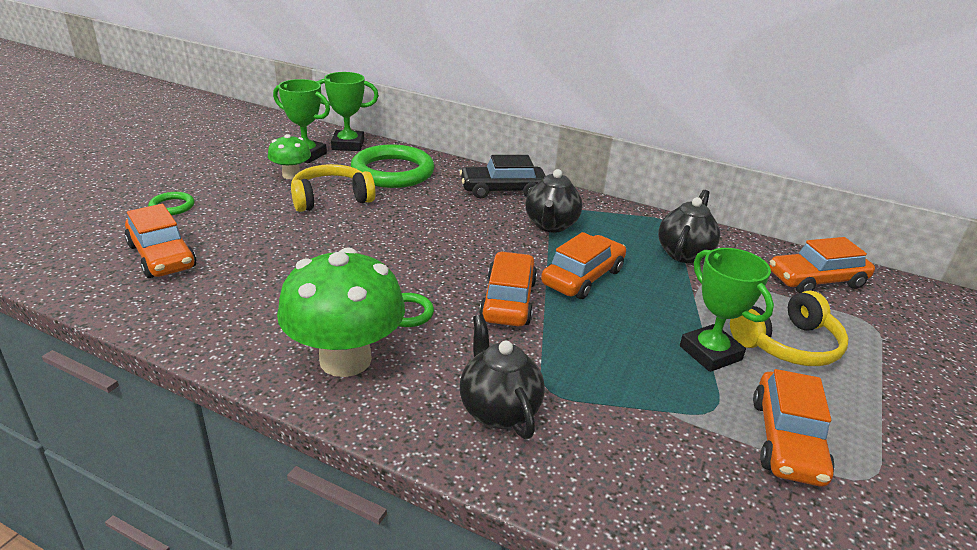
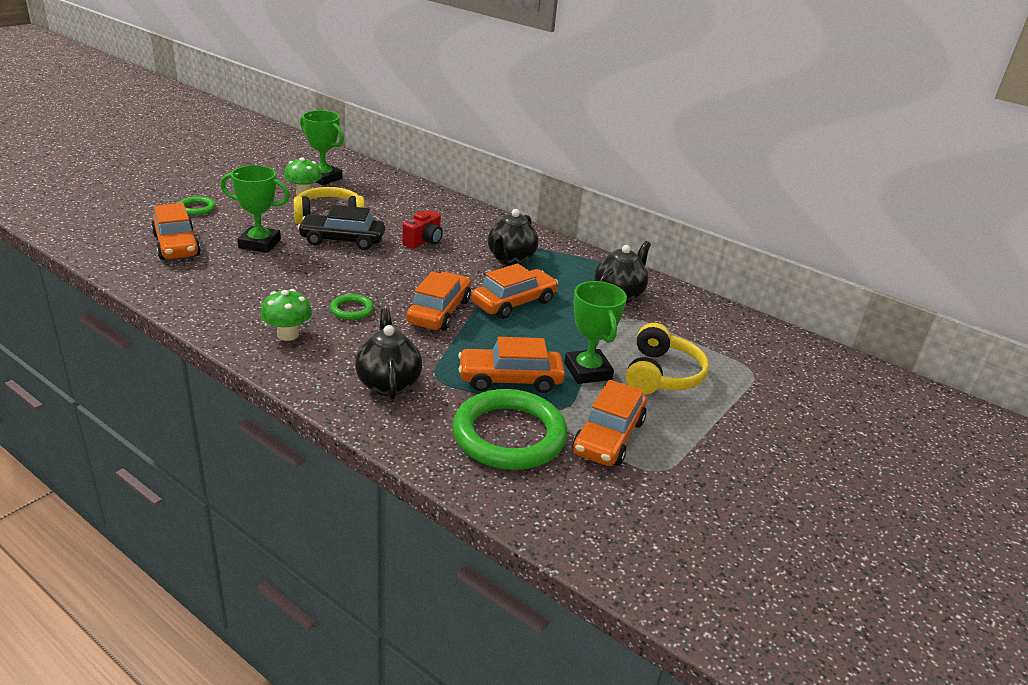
camera: 10 degrees right, 0 degrees up
green mushroom [277,247,405,377] -> green mushroom [261,289,312,341], size x0.52
green trophy [317,72,379,151] -> green trophy moved to [221,165,290,253]
green ring [351,144,435,188] -> green ring moved to [452,389,567,470]
black car [459,155,545,198] -> black car moved to [298,205,385,250]
yellow headphones [730,290,849,366] -> yellow headphones turned 60 degrees counterclockwise [626,323,709,394]
orange car [769,237,875,293] -> orange car moved to [458,337,565,393]
none -> red camera [403,210,443,249]

